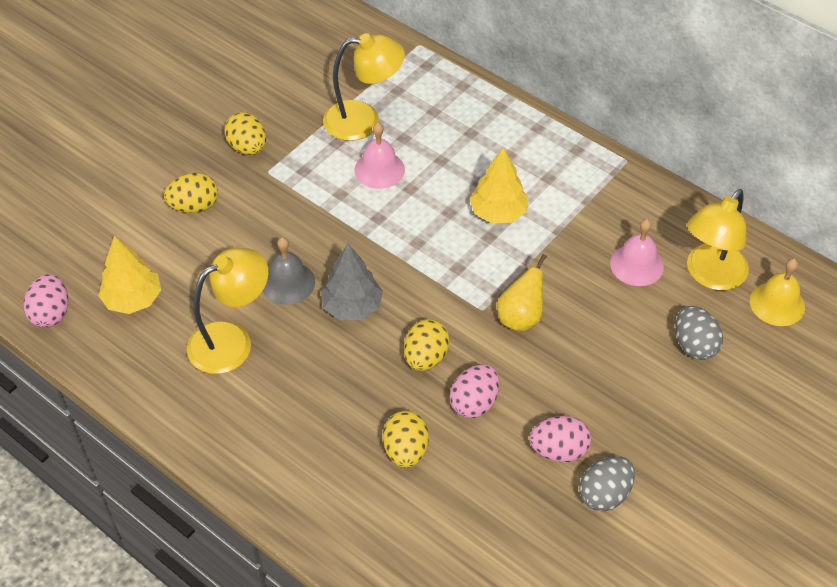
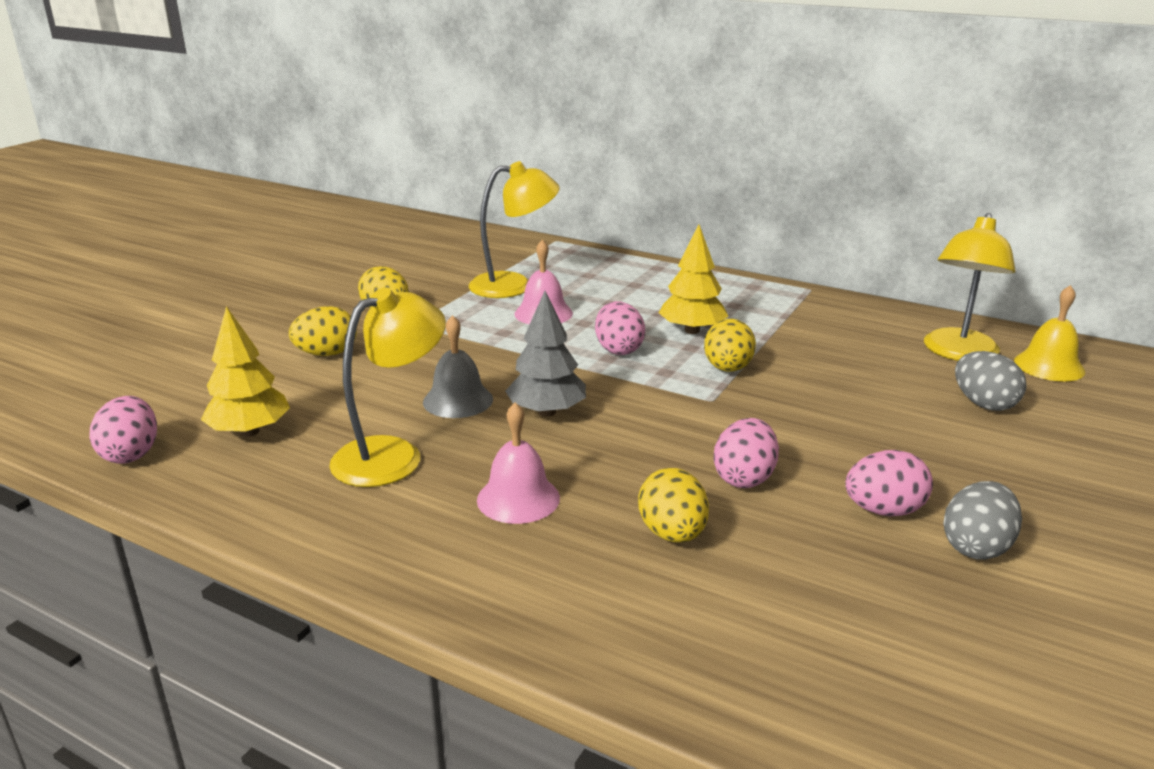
camera: 10 degrees left, 25 degrees down
yellow egg [404,319,450,371] -> yellow egg moved to [704,319,756,372]
yellow pear [497,254,547,332] -> none
pink bell [610,219,664,286] -> pink bell moved to [477,402,560,524]
none -> pink egg [595,301,645,355]

